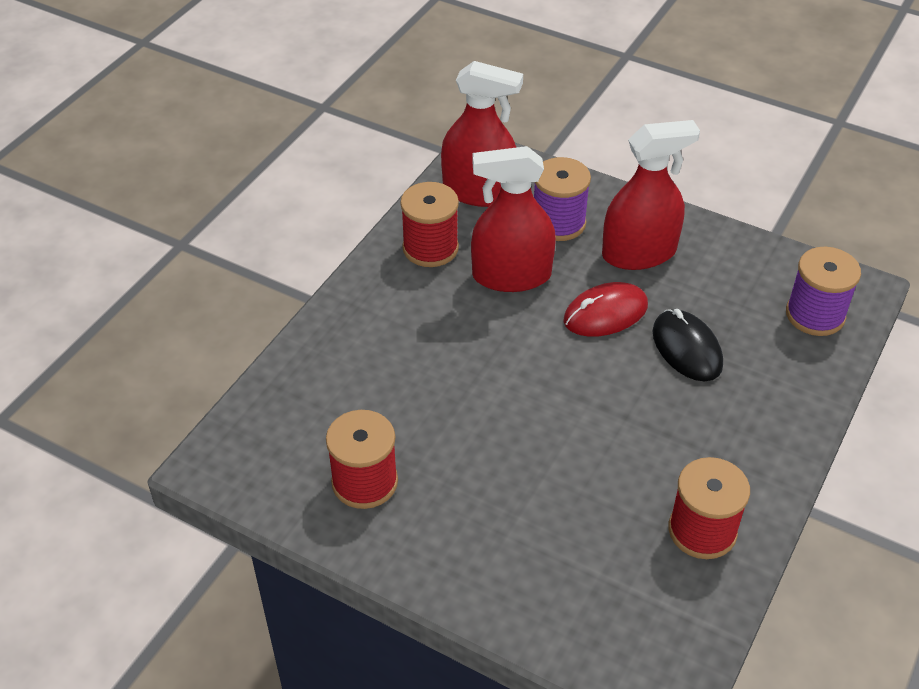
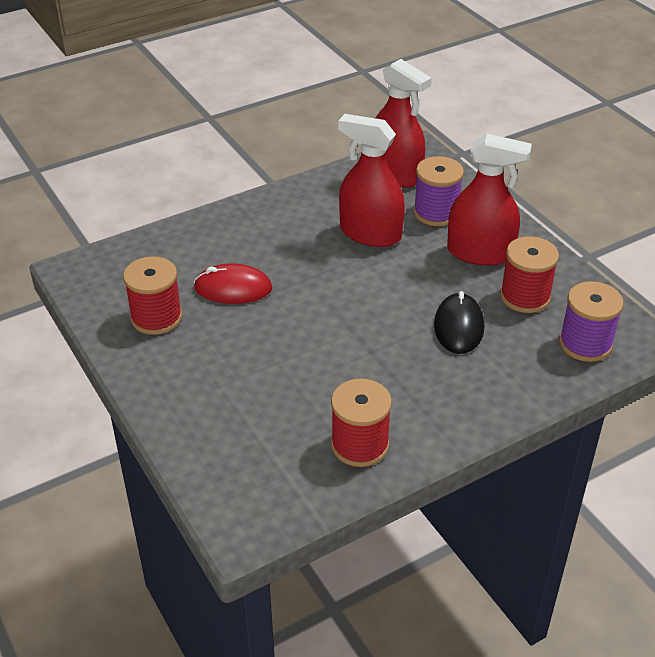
camera: 30 degrees right, 5 degrees down
red spool [400,182,459,267] -> red spool moved to [500,236,559,313]
red mouse [563,282,648,337] -> red mouse moved to [194,263,272,304]

